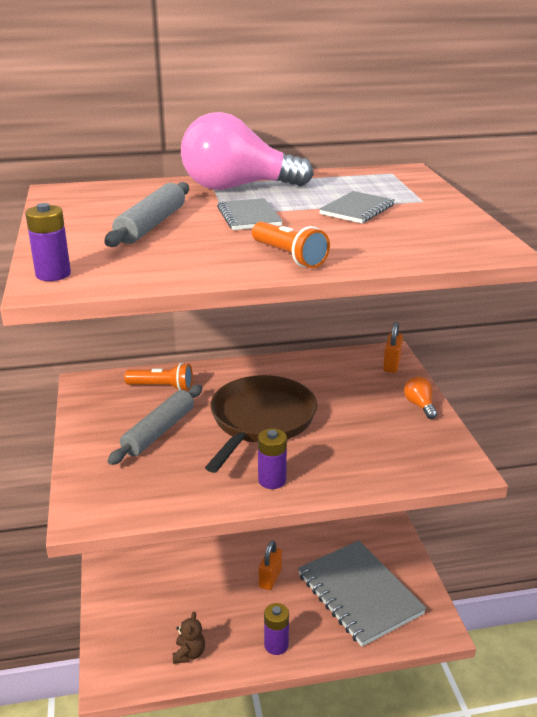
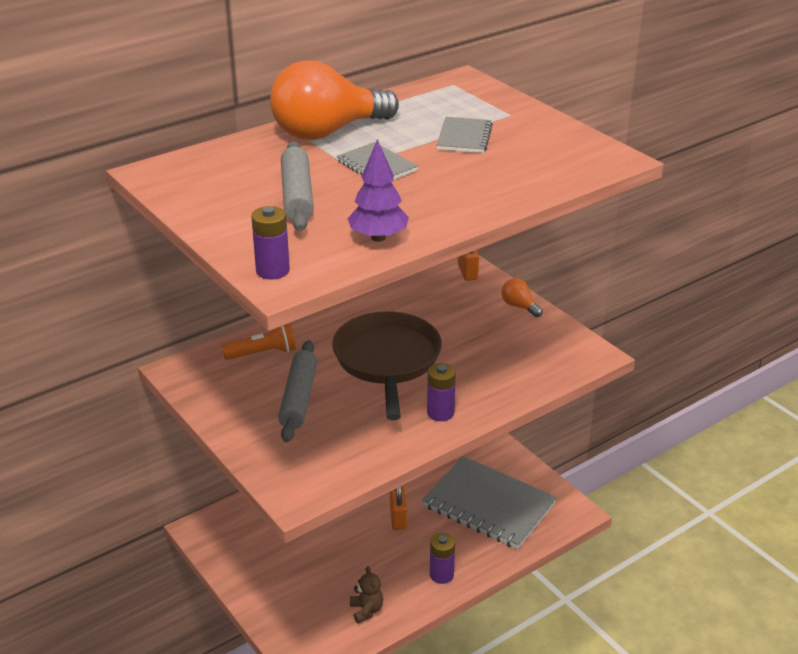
camera: 25 degrees left, 5 degrees up
pink light bulb [181,112,314,190] -> orange light bulb [270,61,399,140]
orange flashlight [252,222,330,268] -> none
none -> purple tree [348,139,409,242]

